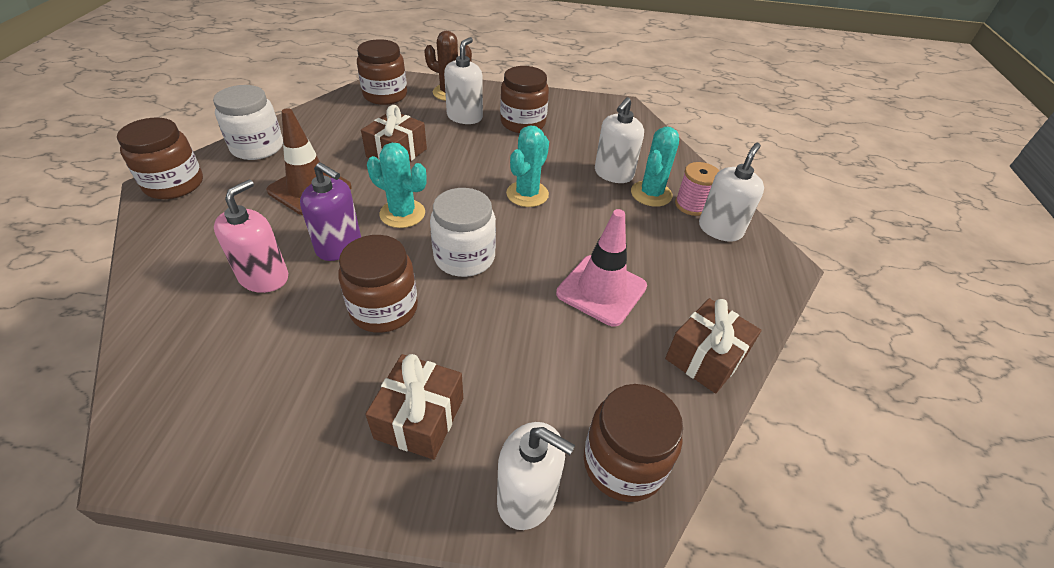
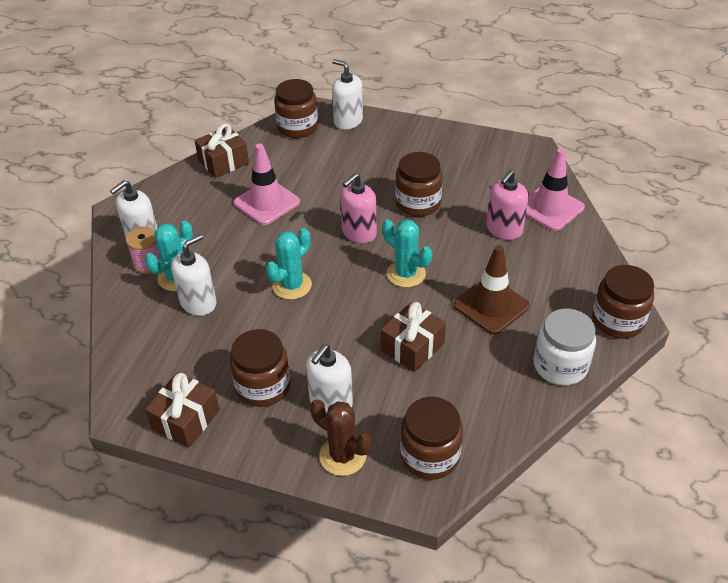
camera: 165 degrees left, 0 degrees up
purple soap dispenser [300,162,361,261] -> none
brown gift [365,354,463,460] -> brown gift moved to [145,372,220,448]
white jar [430,188,496,277] -> pink soap dispenser [340,173,377,243]
none -> pink traffic cone [526,148,585,231]

